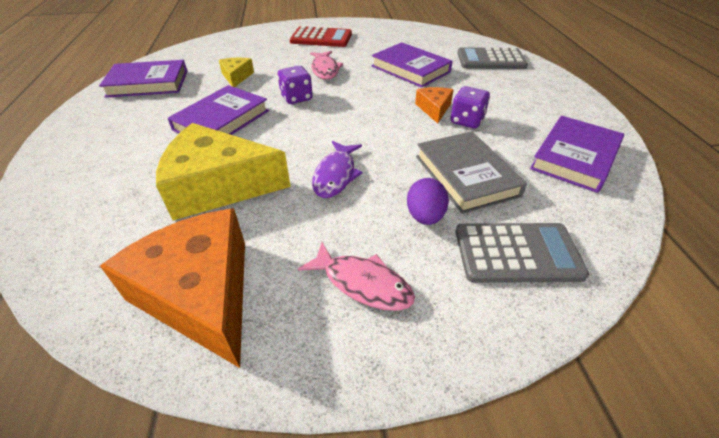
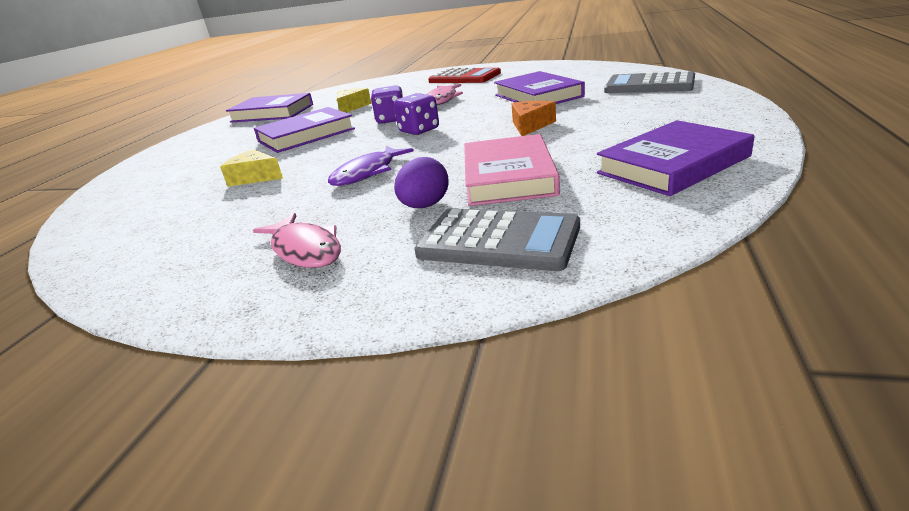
camera: 25 degrees right, 15 degrees down
orange cheese [100,208,245,368] -> none
yellow cheese [156,123,291,220] -> yellow cheese [220,149,283,187], size x0.47
grey book [416,131,527,214] -> pink book [464,134,560,206]
purple dice [450,86,490,128] -> purple dice moved to [394,93,439,135]

